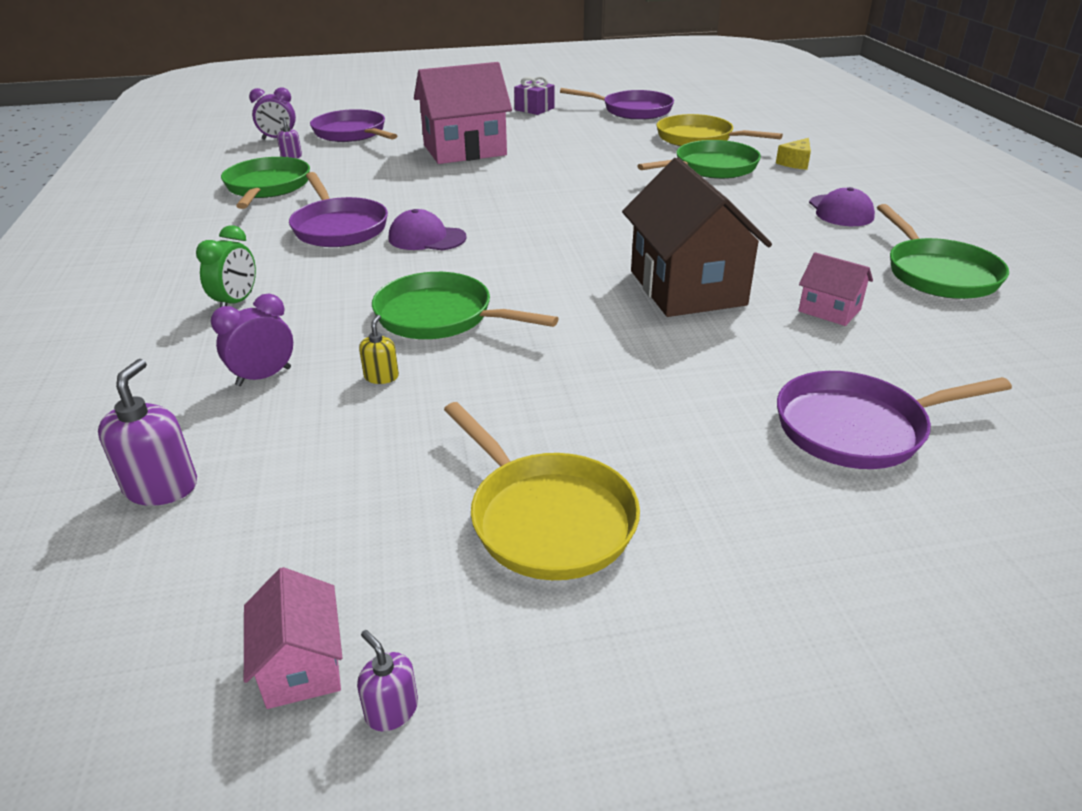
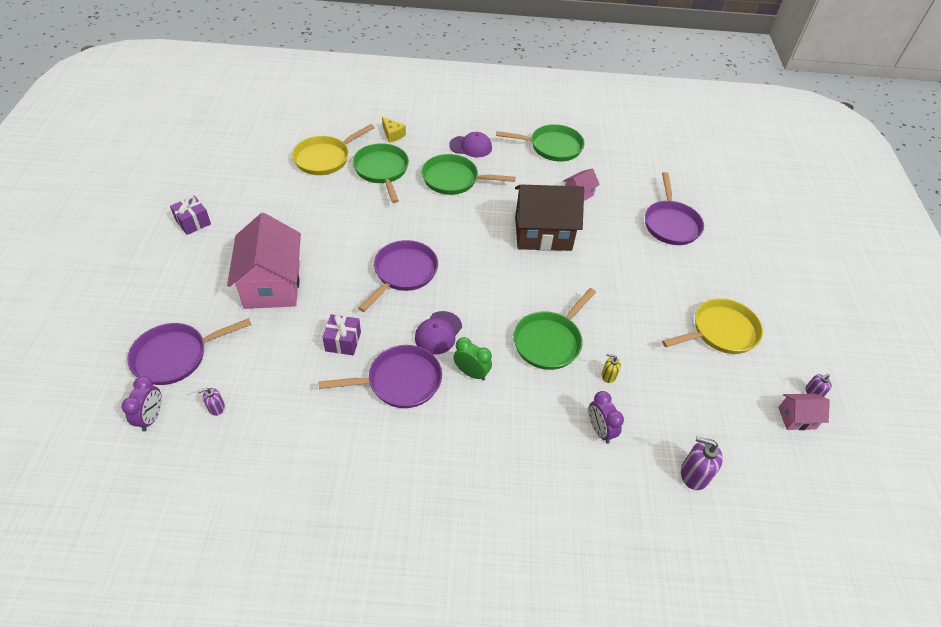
camera: 80 degrees left, 15 degrees up
green clock [196,225,256,307] -> green clock moved to [454,337,492,381]
green pan [221,157,310,209] -> green pan moved to [422,154,516,195]
purple pan [560,88,674,120] -> purple pan moved to [358,240,438,312]
none -> purple gift [322,314,361,356]

